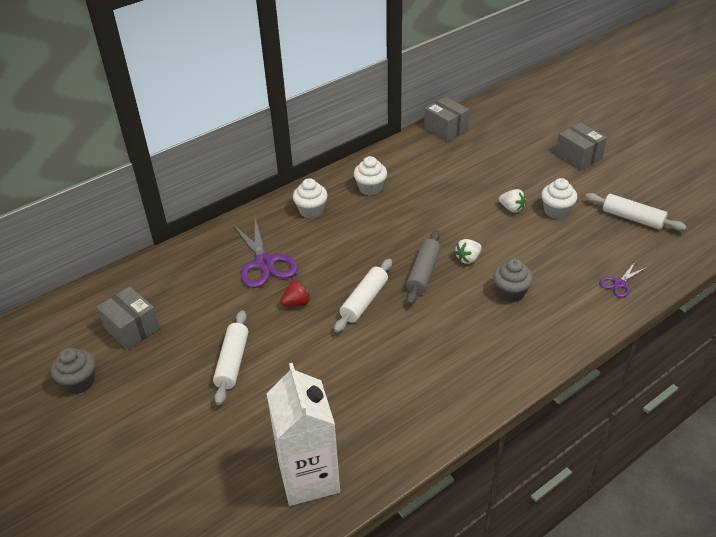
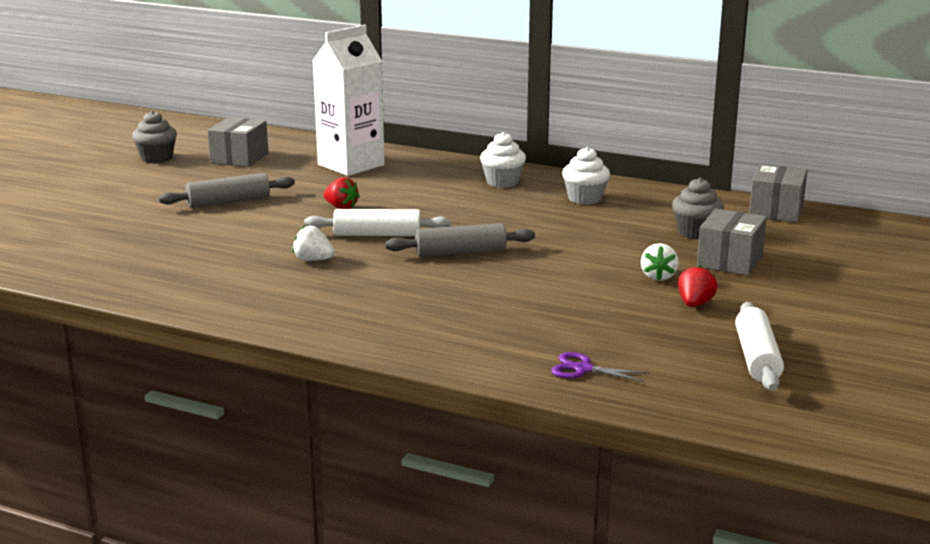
camera: 60 degrees right, 20 degrees down
white rolling pin [213,310,248,405] -> grey rolling pin [159,173,295,208]
purple scissors [233,218,298,288] -> none
white carton [266,363,340,506] -> white carton moved to [312,25,385,176]
white strawberry [454,239,482,264] -> white strawberry moved to [292,225,335,261]
grey cupcake [493,259,533,303] -> grey cupcake moved to [672,178,724,239]
white cupcake [541,178,577,219] -> red strawberry [678,265,718,307]
grey box [555,123,607,170] -> grey box moved to [697,209,767,276]

